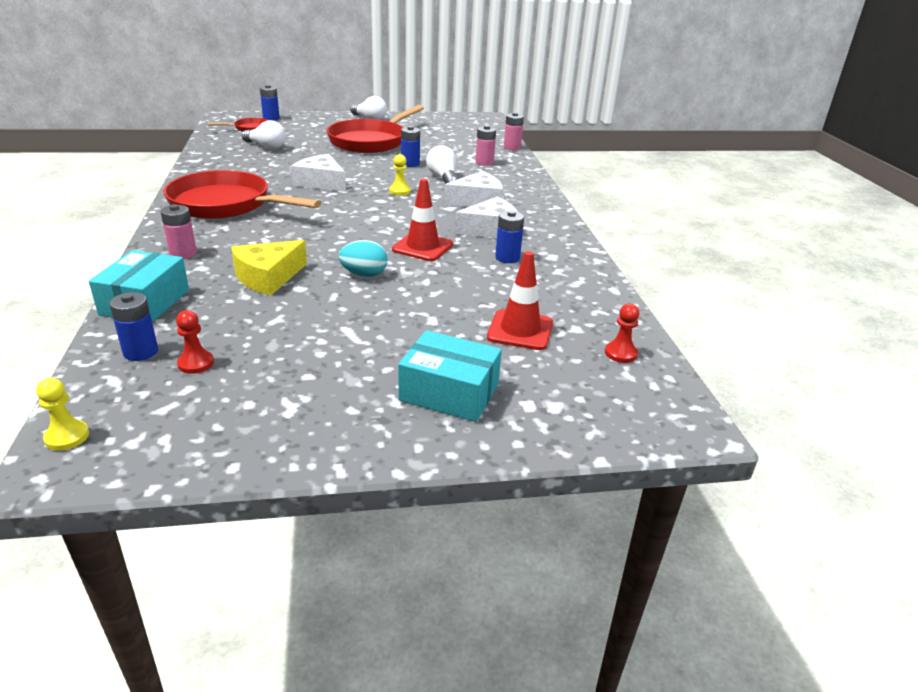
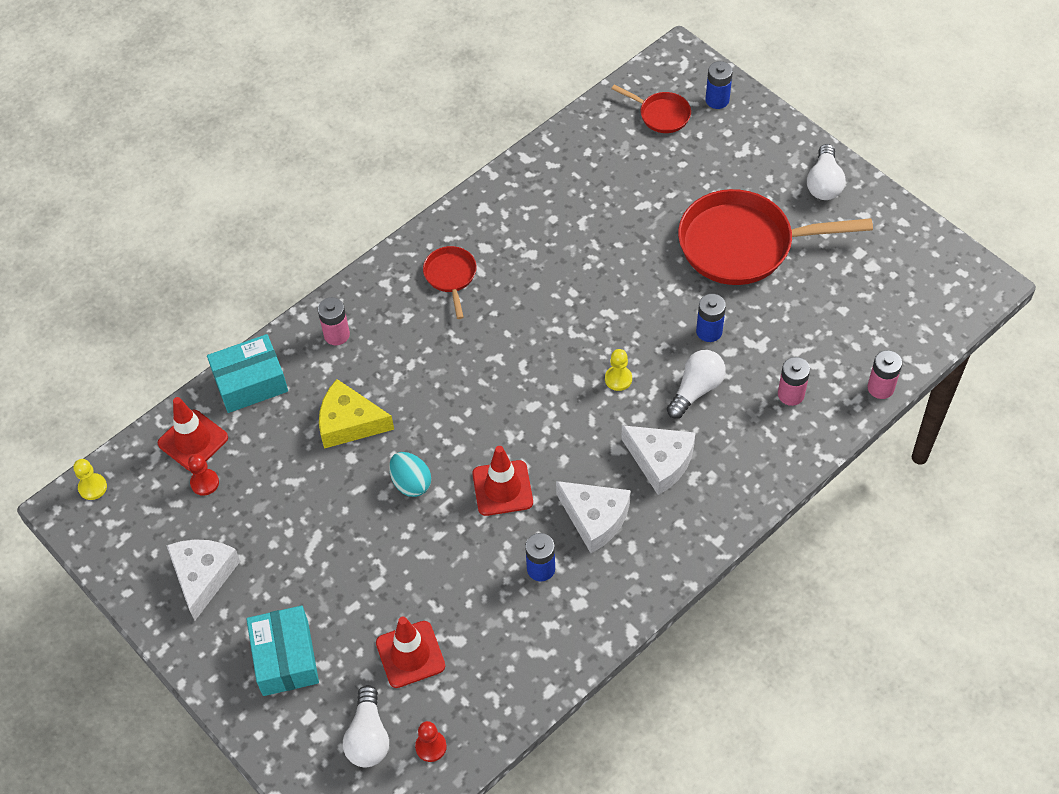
camera: 60 degrees right, 25 degrees up
blue battery [109,292,158,361] -> red traffic cone [158,397,228,471]
red pan [163,170,321,219] -> red pan [423,246,477,319], size x0.47
white light bulb [242,120,286,150] -> white light bulb moved to [343,685,389,767]
white cheese [291,154,346,192] -> white cheese moved to [166,539,240,621]

